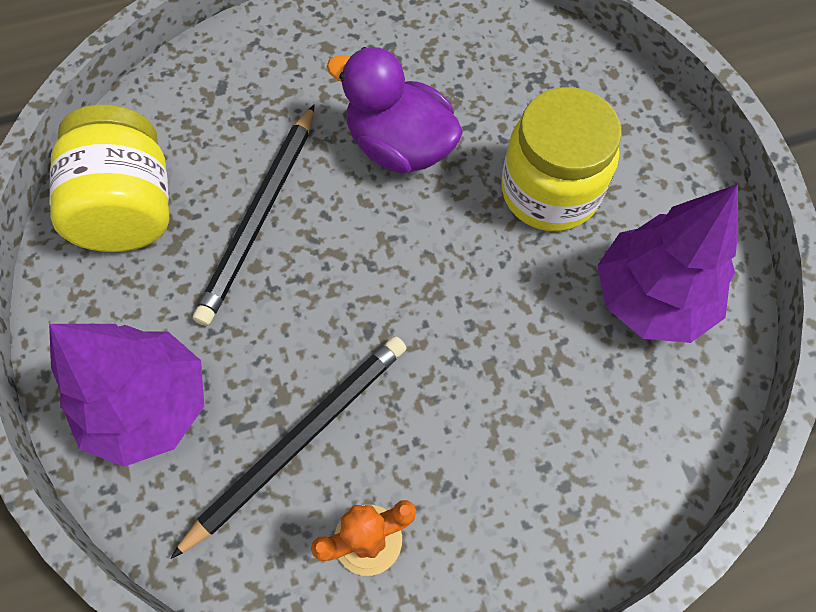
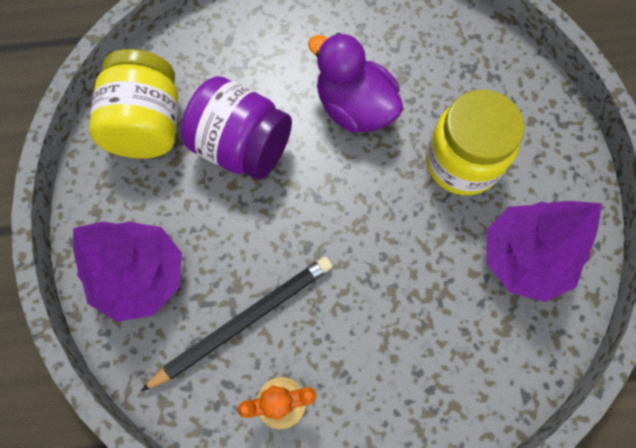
camera: 10 degrees right, 5 degrees up
black pencil [193,104,315,326] -> purple jar [181,76,292,180]

